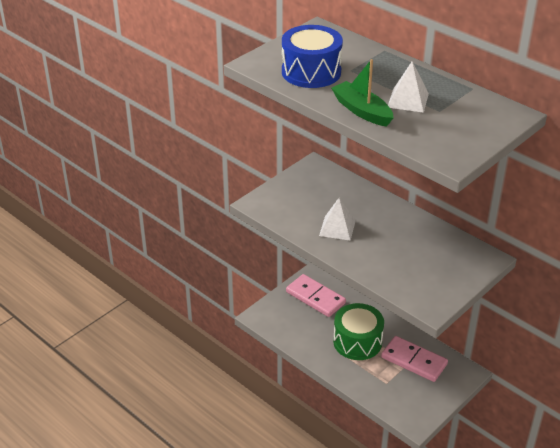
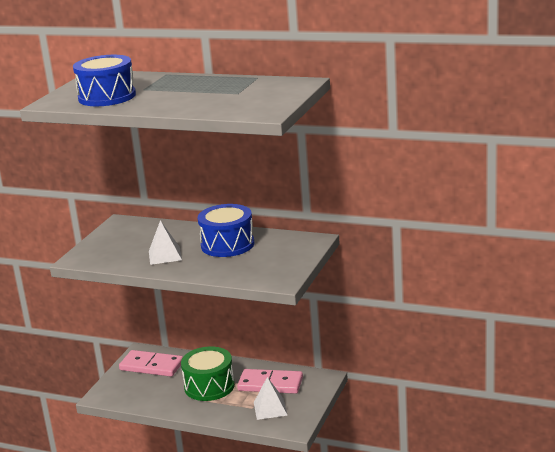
camera: 20 degrees left, 15 degrees down
green boat [331,59,394,127] -> none
white pyramid [388,62,429,113] -> white pyramid moved to [254,377,288,420]
none -> blue drum [198,204,254,257]

